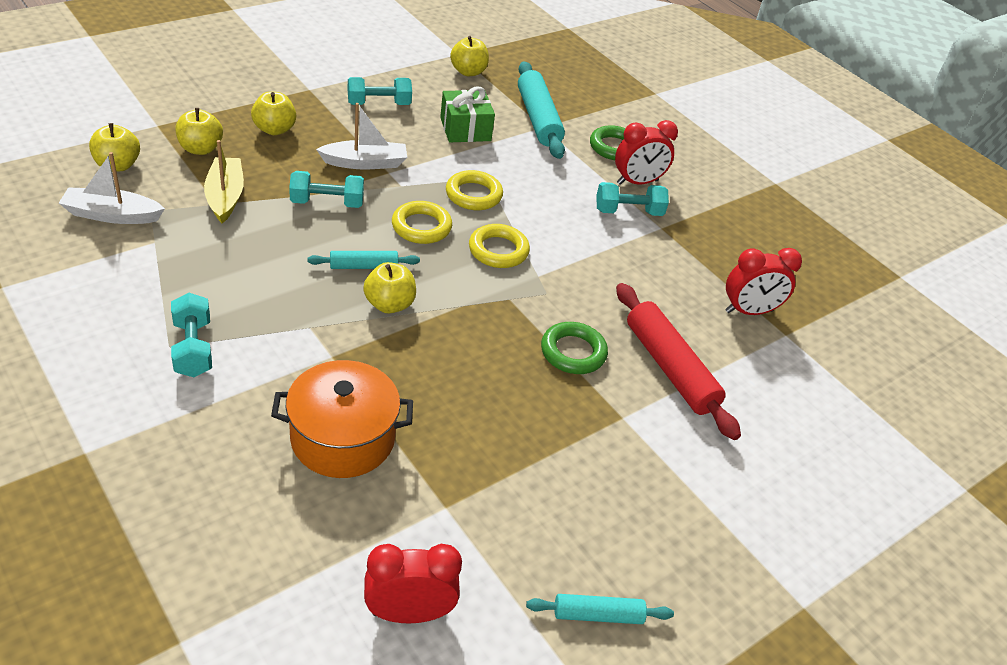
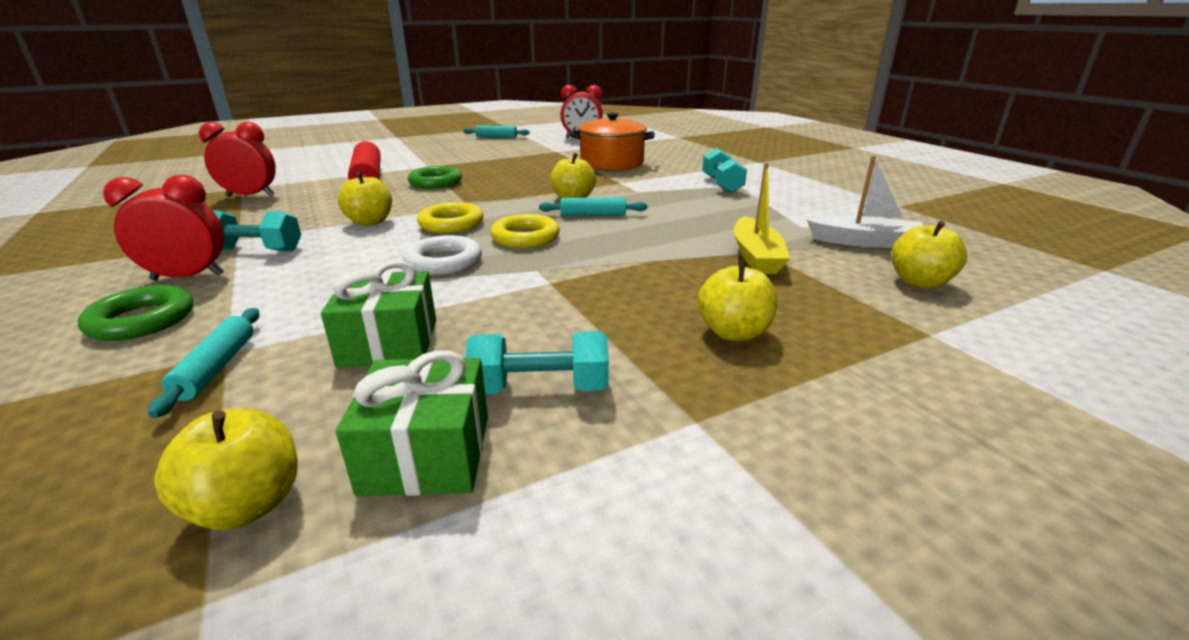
camera: 165 degrees left, 15 degrees down
yellow apple [176,108,223,155] -> yellow apple moved to [338,172,392,226]
turquoise dumbbell [289,171,364,208] -> none
white boat [316,103,407,169] -> none
yellow ring [446,170,503,210] -> white ring [403,235,482,275]
turquoise rolling pin [518,61,565,159] -> turquoise rolling pin [148,308,259,418], size x0.54
none -> green gift [336,350,488,496]

